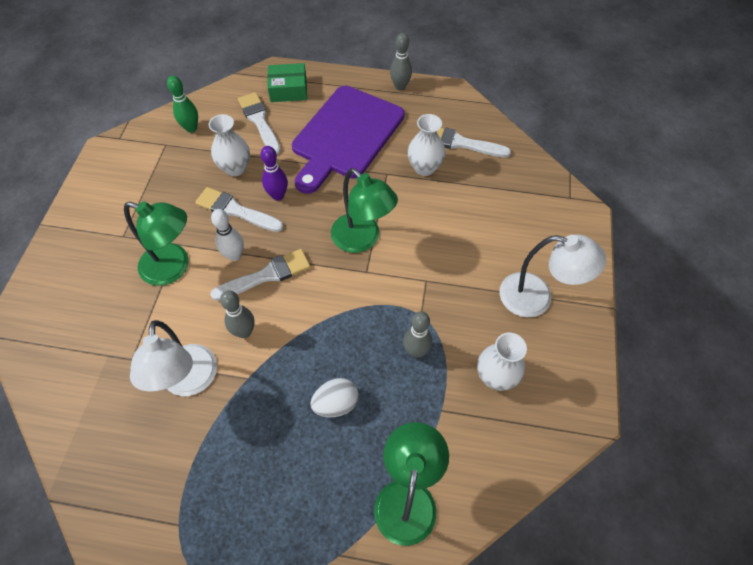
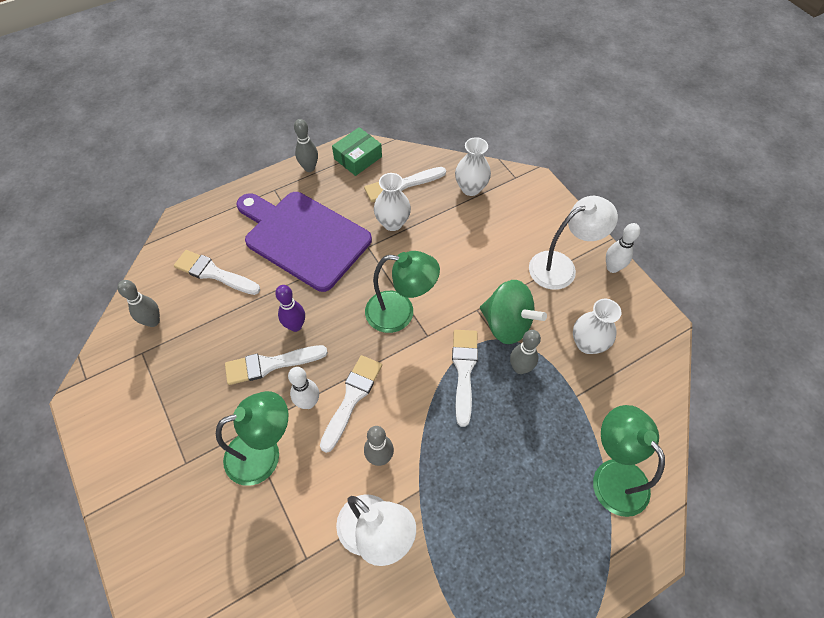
camera: 40 degrees left, 0 degrees up
green bowling pin [167,76,198,133] -> grey bowling pin [117,280,160,327]
white vase [209,114,250,176] -> white vase moved to [455,137,491,196]
green box [267,63,307,102] -> green box moved to [332,127,382,176]
purple cutting board [292,86,404,194] -> purple cutting board turned 135 degrees clockwise [236,192,372,292]
white egg [310,378,359,417] -> none
none -> white brush [452,330,478,427]
none -> green spinning top [480,280,547,344]
none -> white bowling pin [606,223,640,273]

